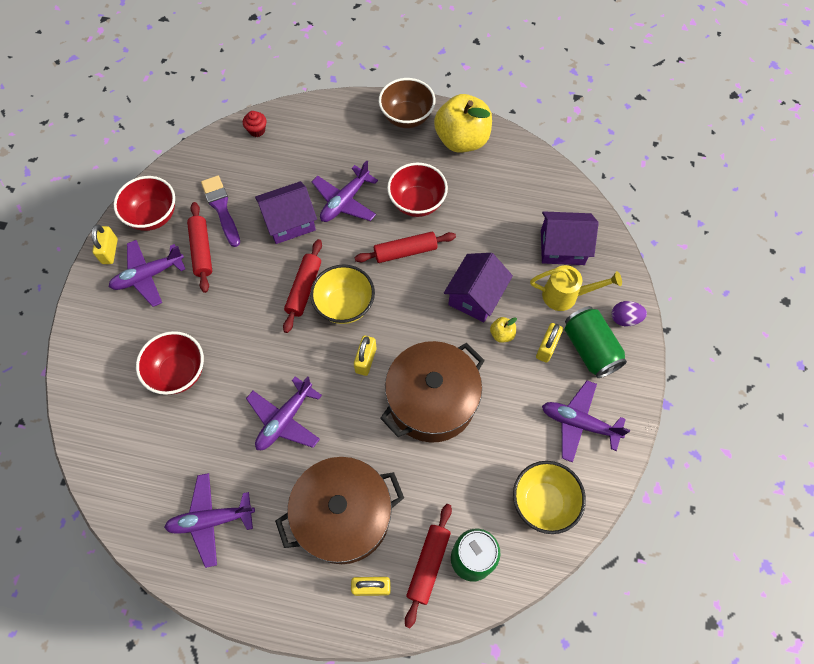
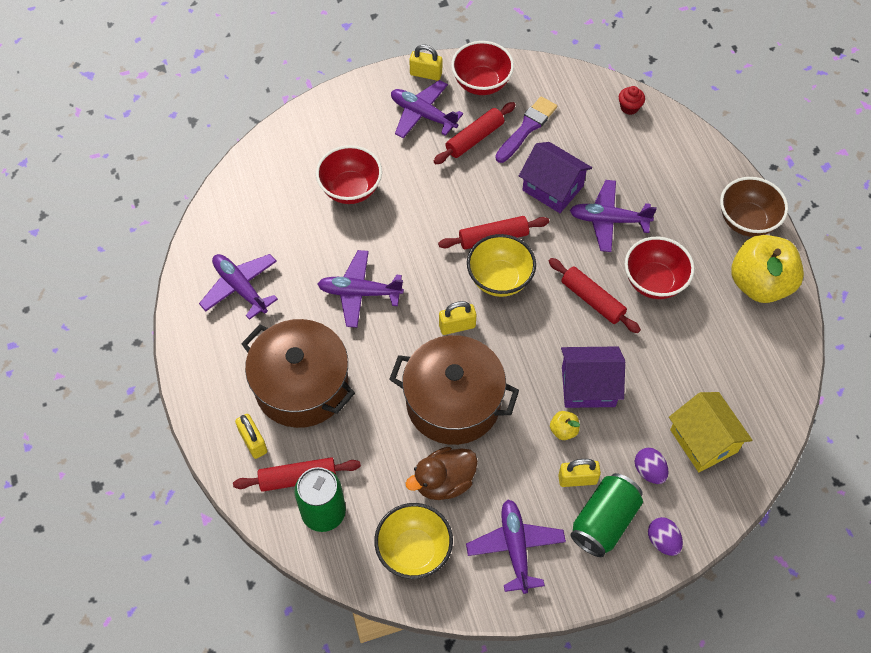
camera: 60 degrees right, 5 degrees down
yellow padlock [92,224,118,264] -> yellow padlock turned 45 degrees clockwise [409,44,442,81]
yellow watering can [530,265,622,311] -> purple egg [635,448,668,484]
purple house [541,211,599,265] -> yellow house [669,392,752,472]
none -> brown duck [405,447,478,500]

